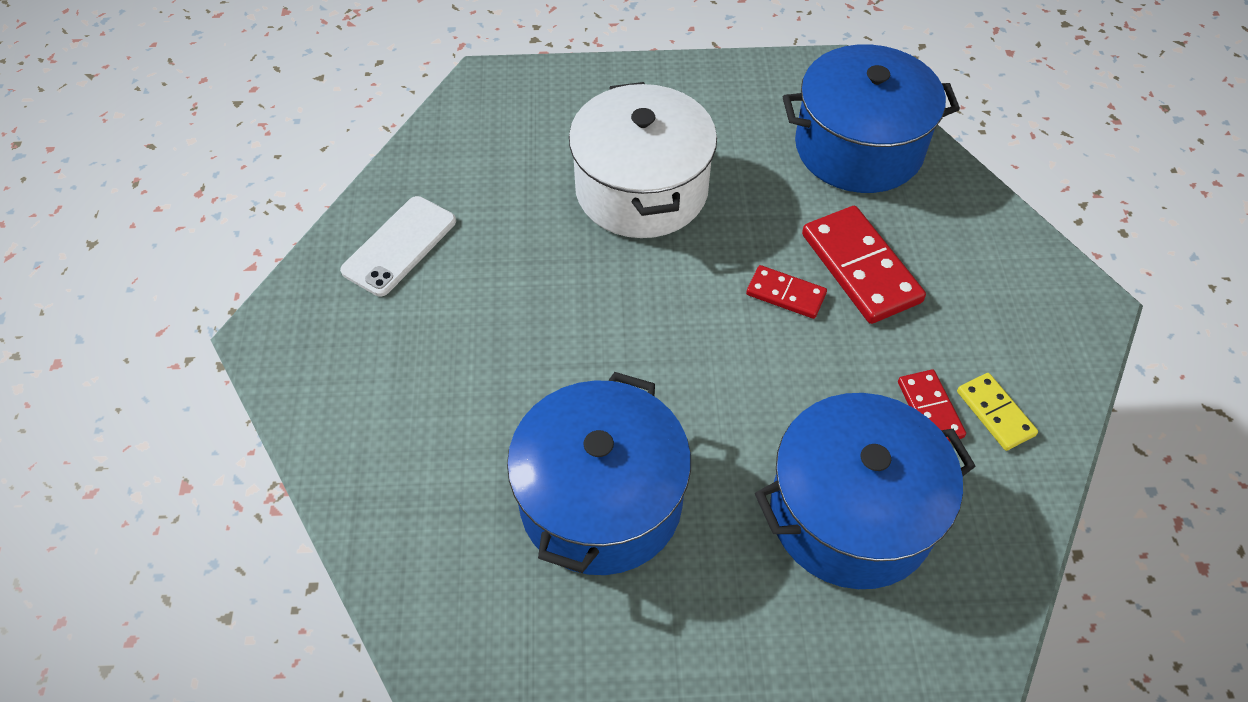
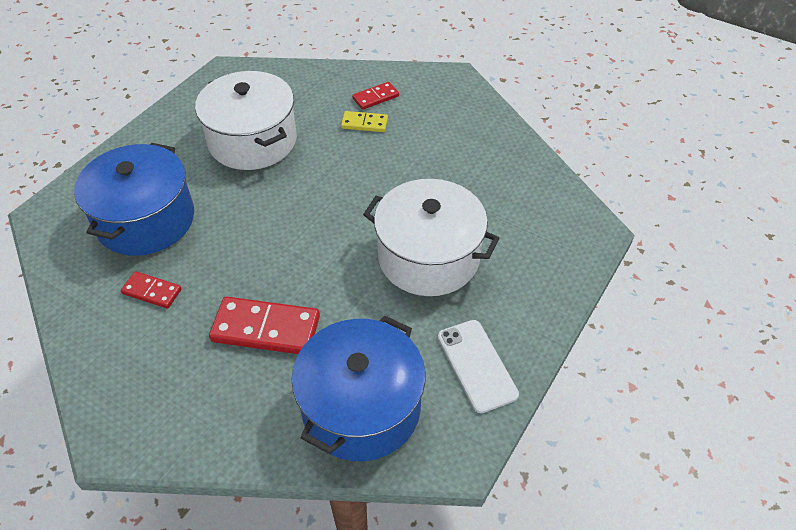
camera: 125 degrees right, 5 degrees down
white phone [340,196,456,296] -> white phone moved to [438,320,519,413]
blue pot [507,372,691,575] -> white pot [195,71,297,170]
red domino [746,265,827,319] -> red domino moved to [352,82,399,110]
yellow domino [957,373,1038,451] -> yellow domino moved to [341,111,388,132]

